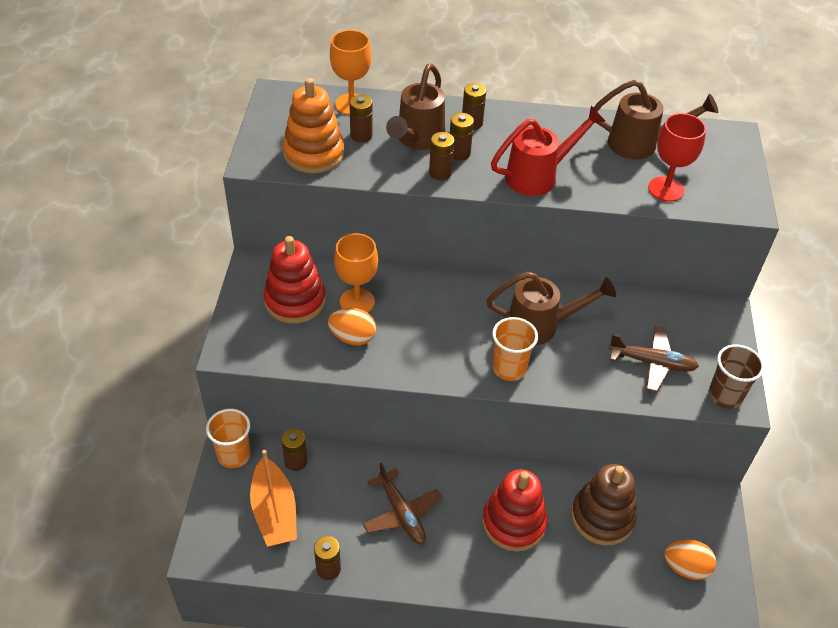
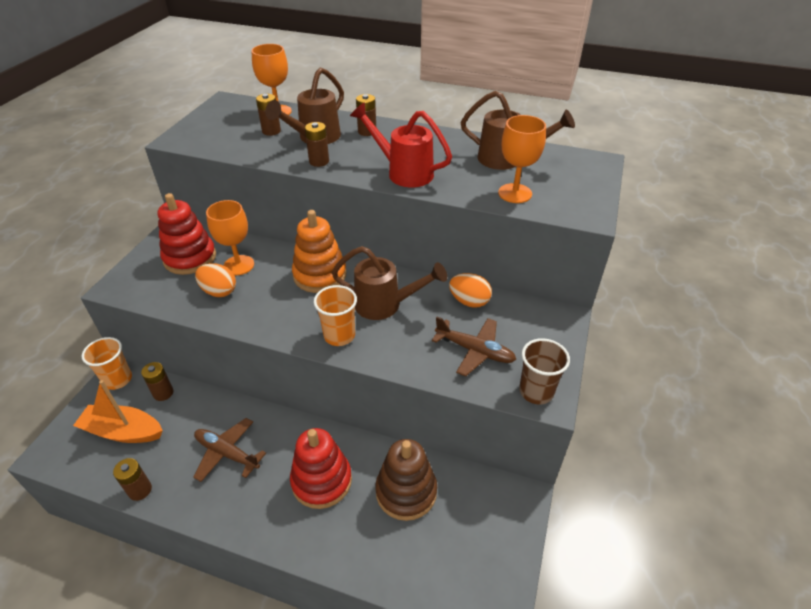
camera: 15 degrees right, 5 degrees down
orange boat [250,450,297,547] -> orange boat turned 105 degrees clockwise [73,380,163,443]
orange stacking toy [283,78,345,173] -> orange stacking toy moved to [292,210,347,293]
brown plane [363,463,442,544] -> brown plane turned 135 degrees clockwise [193,418,266,482]
brown battery [450,113,474,161] -> none
red watering can [491,106,606,196] -> red watering can turned 135 degrees counterclockwise [350,103,452,187]
red goblet [648,113,706,202] -> orange goblet [498,115,546,203]
orange egg [664,539,716,580] -> orange egg moved to [449,273,492,308]

